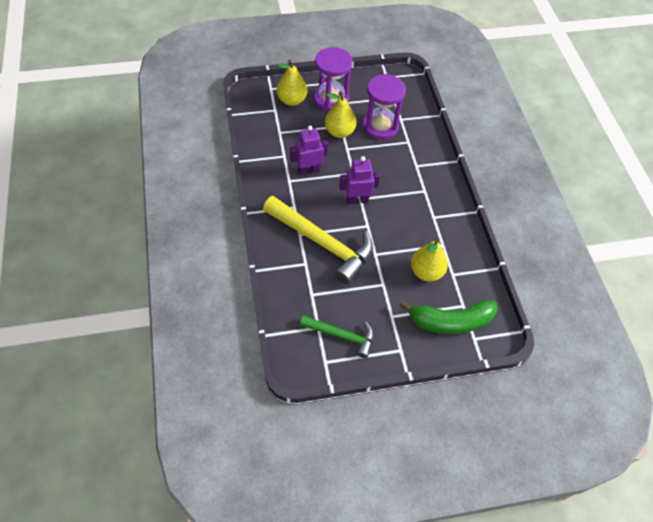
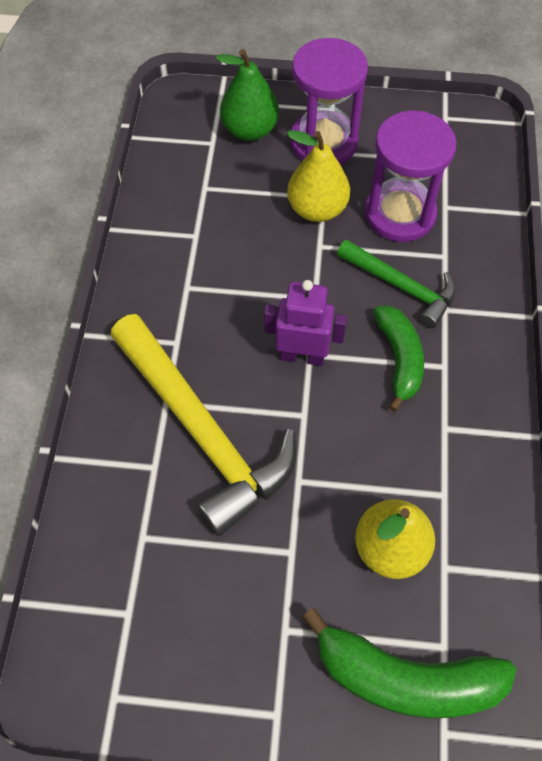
camera: 20 degrees right, 5 degrees up
yellow pear [277,60,307,106] -> green pear [216,49,279,141]
purple robot [290,126,328,176] -> none
green hammer [300,315,374,358] -> green hammer moved to [337,239,456,328]
none -> green banana [373,306,424,412]

